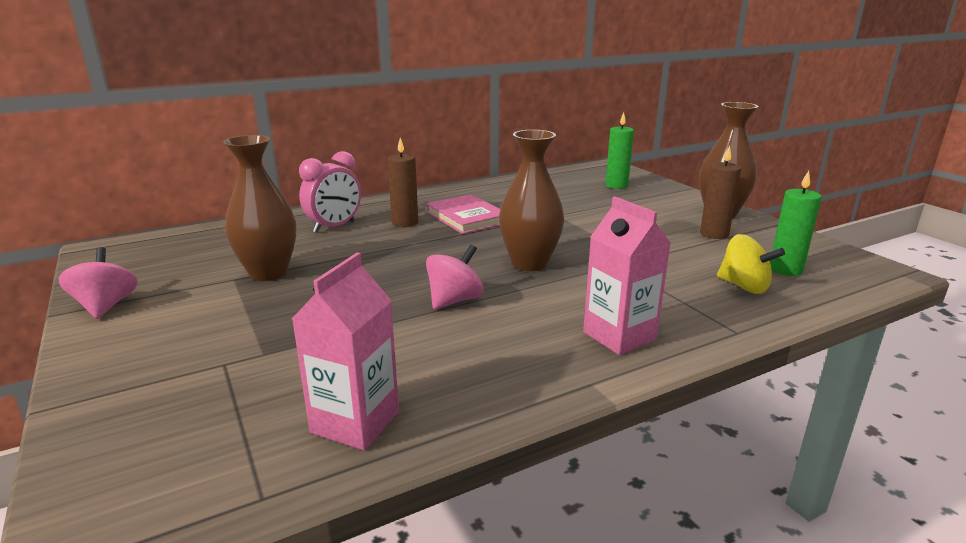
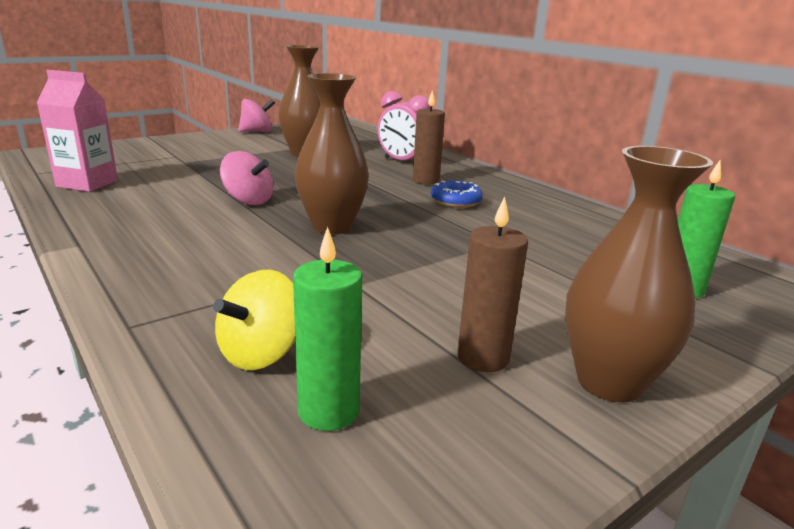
camera: 80 degrees right, 0 degrees up
pink book [426,194,500,234] -> blue donut [431,180,483,208]
pink carton [583,196,671,355] -> none

